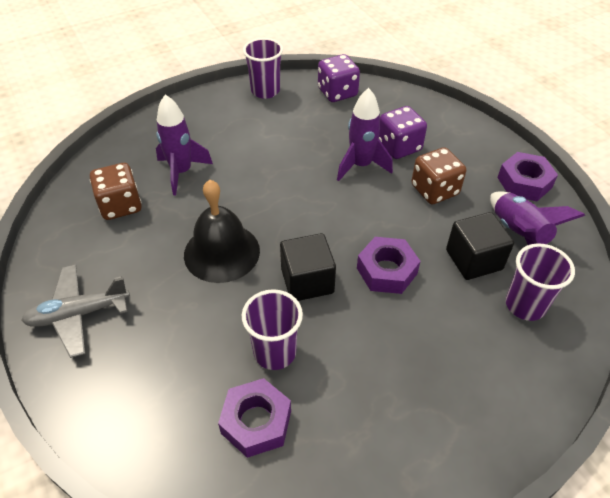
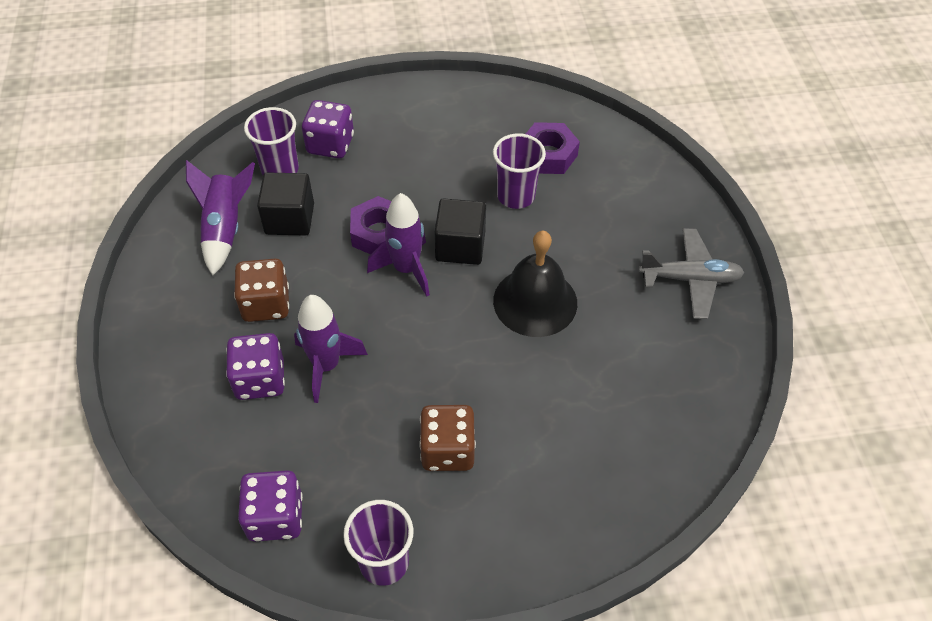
camera: 160 degrees left, 5 degrees up
brown dice [90,163,142,220] -> brown dice moved to [419,405,476,471]
purple rocket [156,94,213,195] -> purple rocket moved to [367,193,430,297]
purple nut [497,152,558,201] -> none
none -> purple dice [302,100,354,159]

